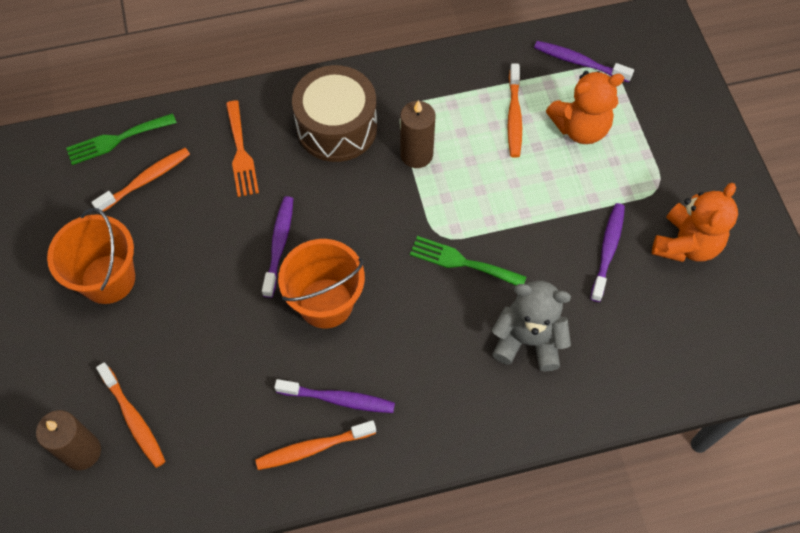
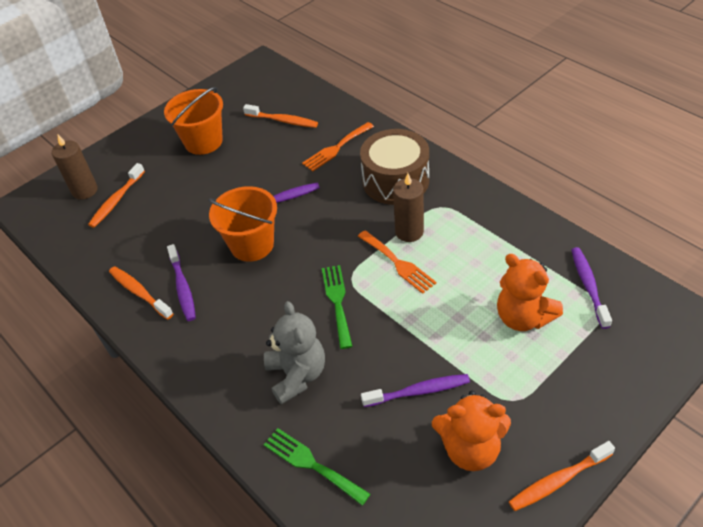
camera: 65 degrees right, 15 degrees down
green fork [66,113,177,165] -> green fork moved to [264,428,370,506]
orange toothbrush [507,63,522,158] -> orange toothbrush moved to [509,441,615,511]
none -> orange fork [358,230,437,294]

